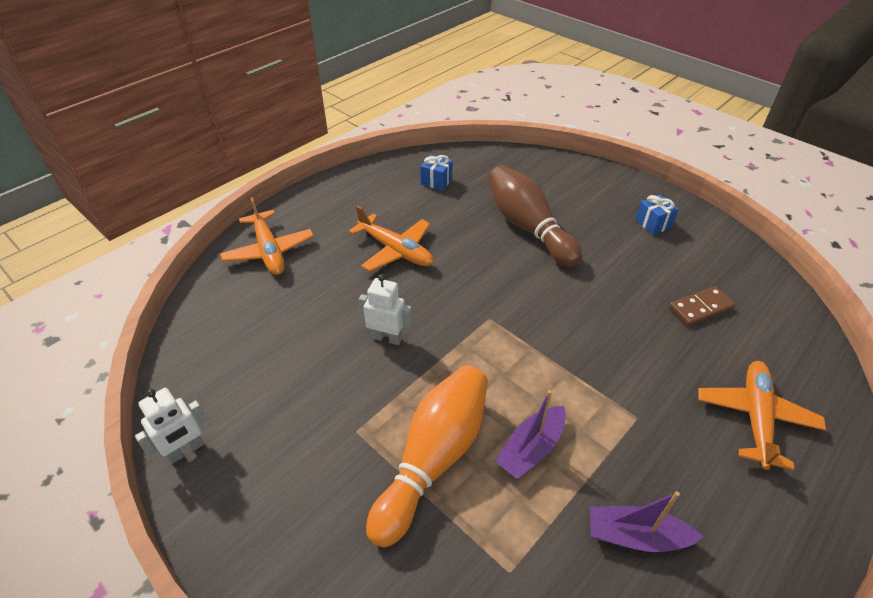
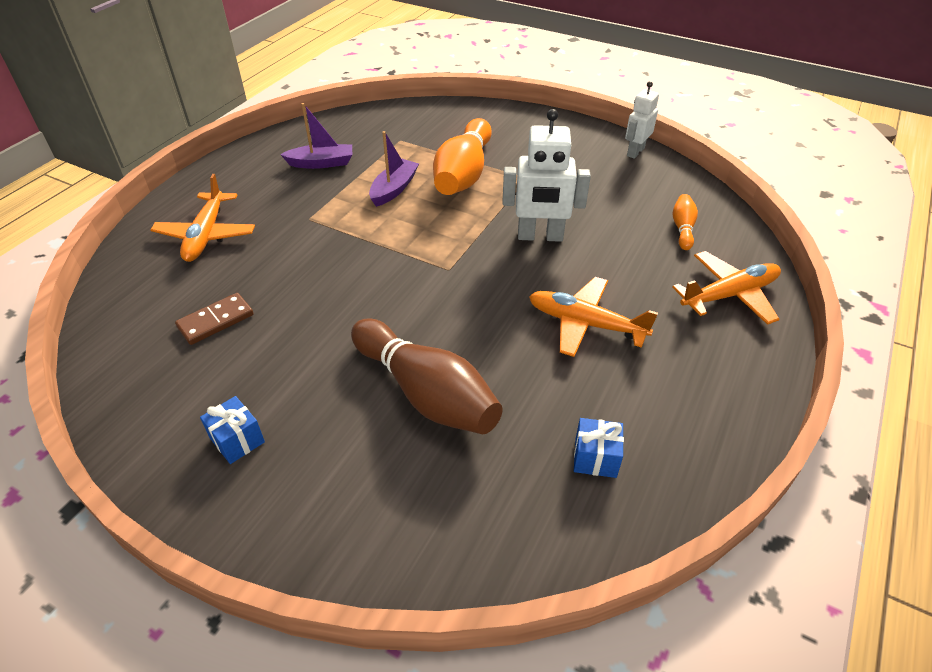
camera: 165 degrees right, 0 degrees up
orange plane [220,197,314,275] -> orange plane turned 105 degrees clockwise [672,251,781,325]
white robot [359,274,412,345] -> white robot [502,109,591,242], size x1.60
none -> orange bowling pin [673,194,698,250]

